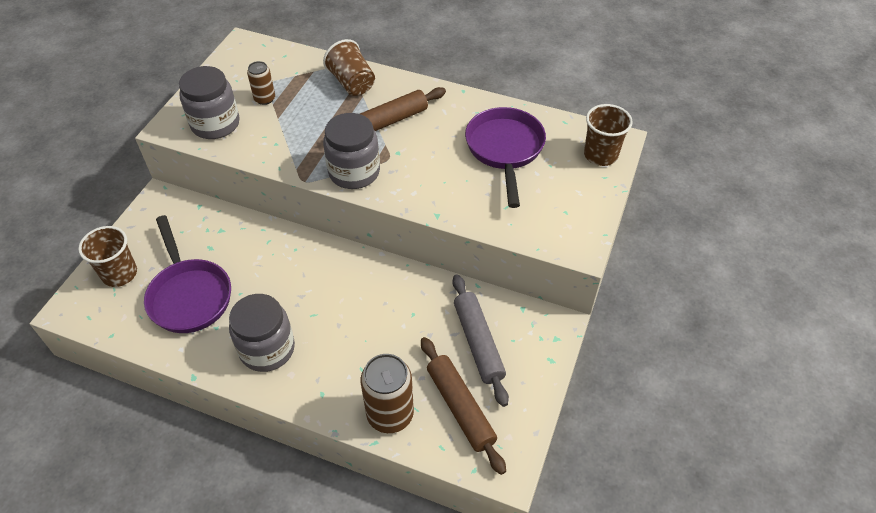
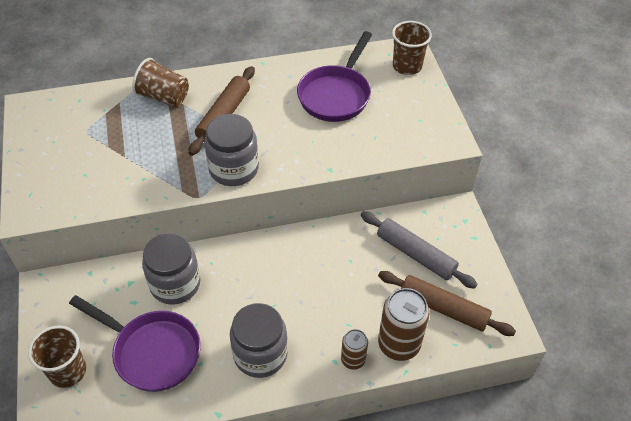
camera: 35 degrees left, 0 degrees up
grey jar [179,66,239,139] -> grey jar moved to [142,233,200,305]
brown can [247,61,275,105] -> brown can moved to [341,329,368,370]
purple pan [465,107,546,208] -> purple pan turned 120 degrees counterclockwise [297,31,372,122]

